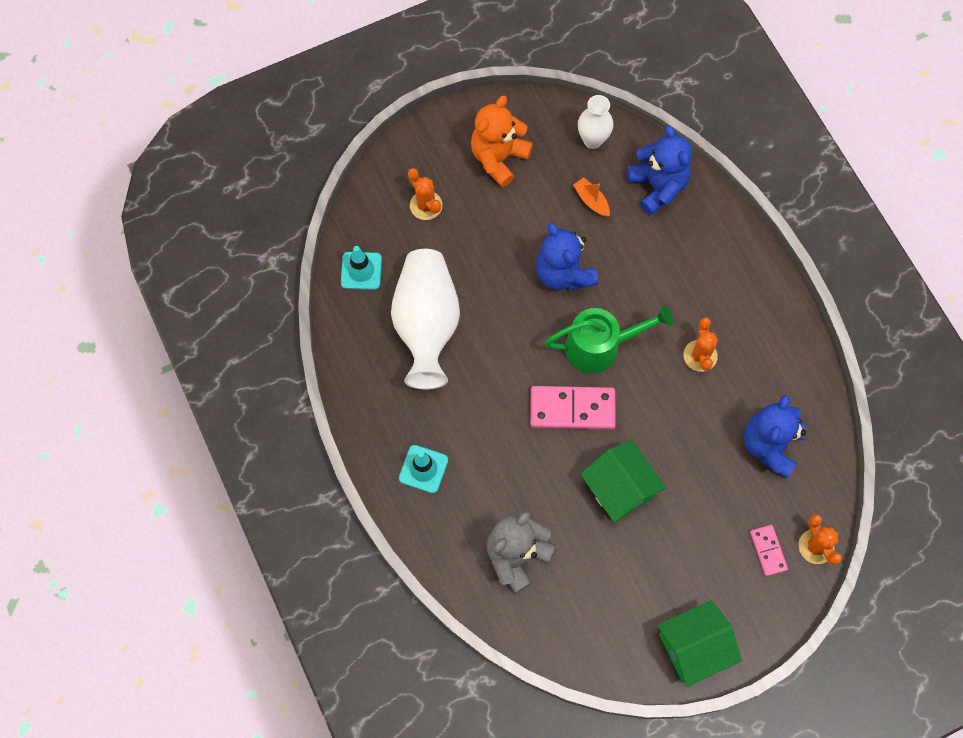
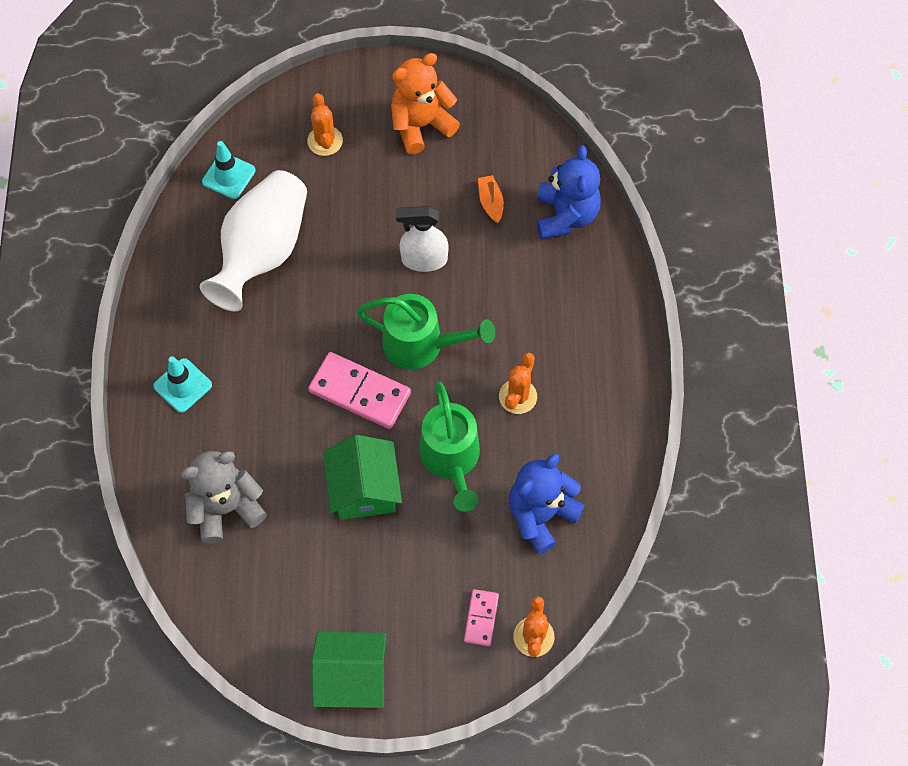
camera: 25 degrees right, 5 degrees down
blue teddy bear [536,223,598,290] -> white spray bottle [396,206,449,272]
white vase [578,95,614,149] -> none
none -> green watering can [419,381,480,512]

